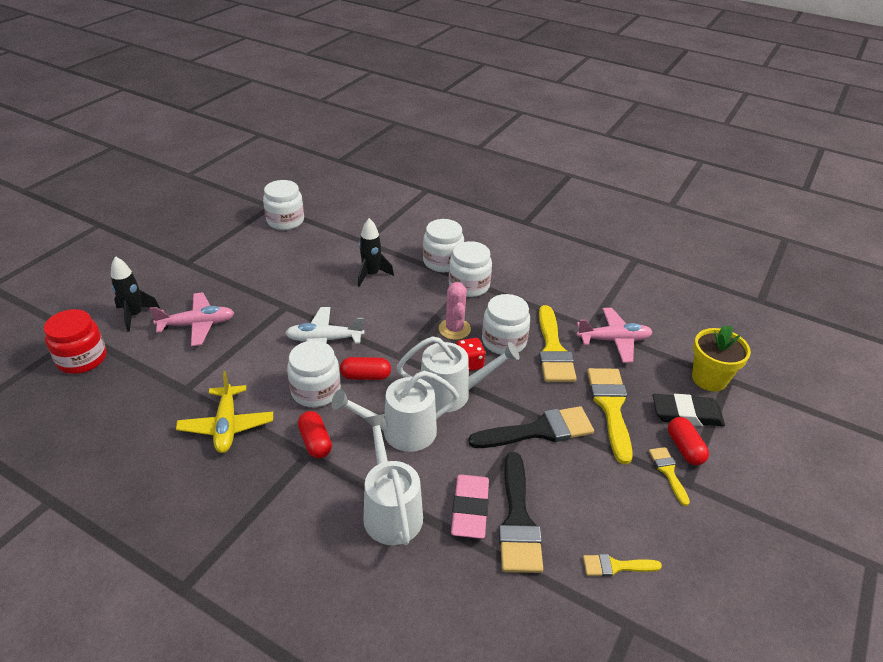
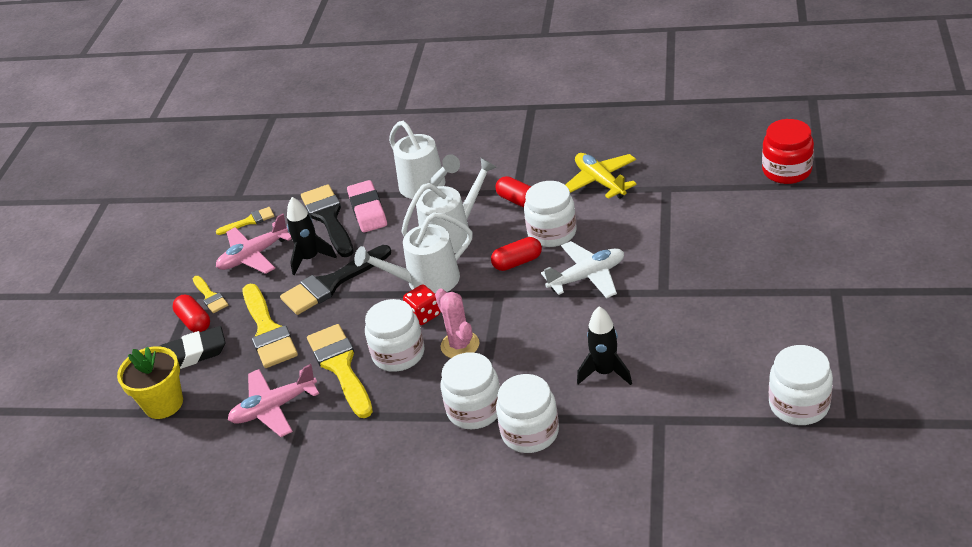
camera: 165 degrees right, 0 degrees up
black rocket [111,256,160,332] -> black rocket moved to [287,197,337,275]
pink plane [149,292,234,346] -> pink plane moved to [216,214,292,274]

